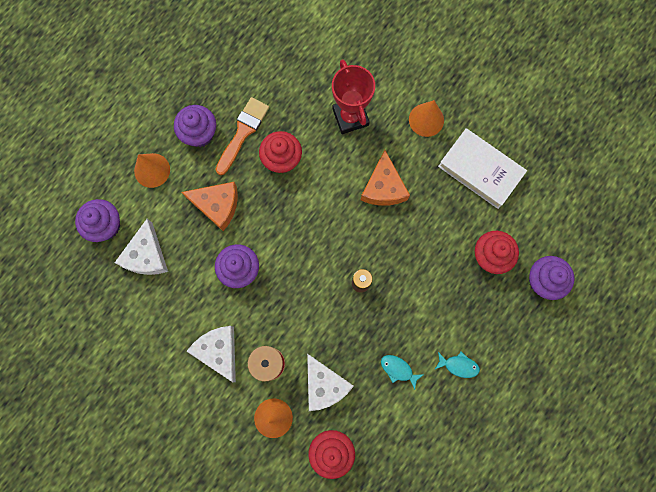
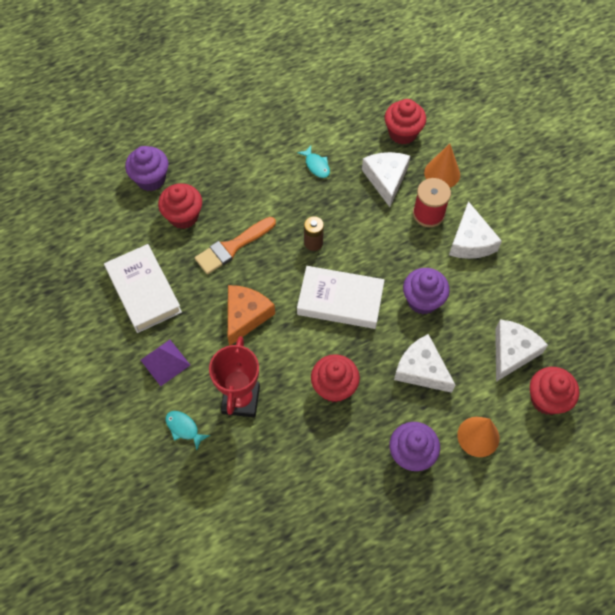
camera: 155 degrees left, 15 degrees down
purple cupcake [75,199,120,242] -> red cupcake [530,367,579,415]
orange cheese [182,182,238,231] -> white cheese [394,334,455,393]
orange brush [215,97,269,175] -> orange brush moved to [195,217,276,274]
orange cone [409,100,444,137] -> purple pyramid [141,340,190,386]
turquoise fish [434,352,480,378] -> turquoise fish moved to [166,411,210,450]
none -> white book [297,266,385,329]

